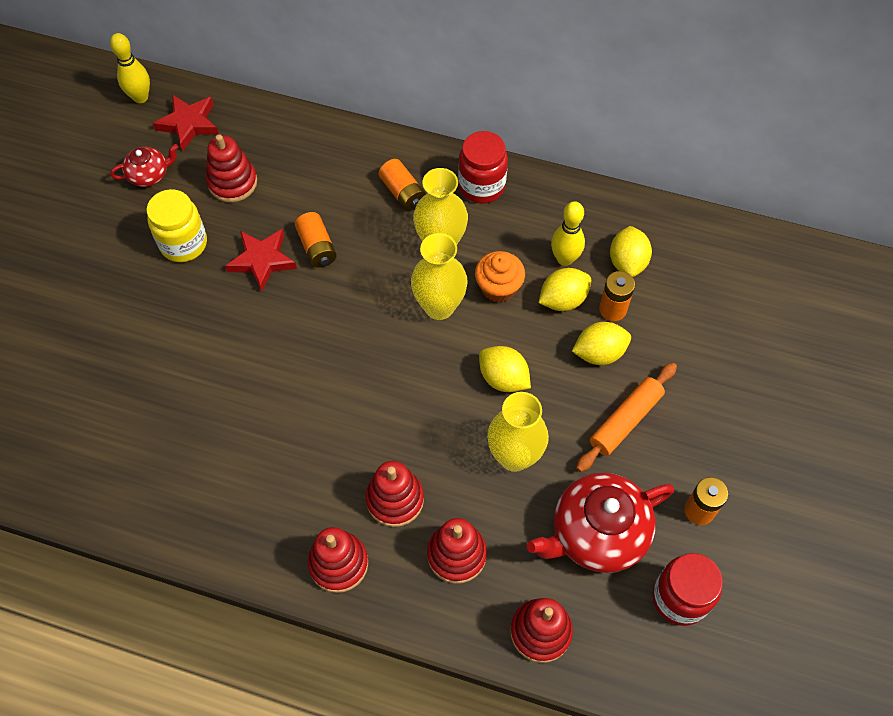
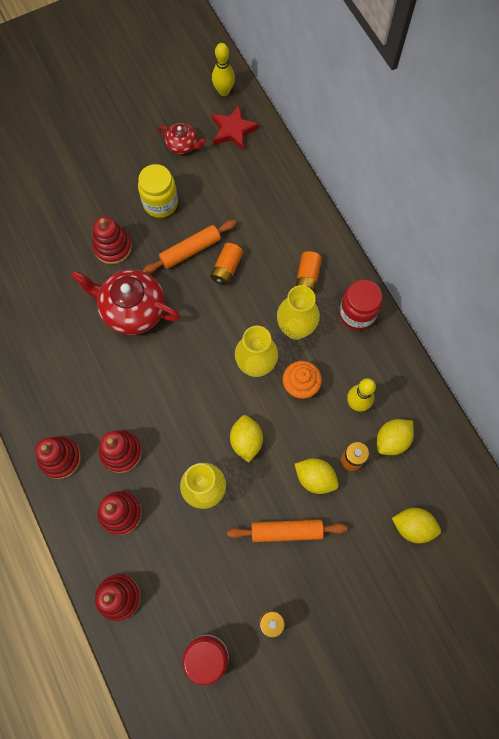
camera: 45 degrees right, 10 degrees up
red stacking toy [206,134,257,202] -> red stacking toy moved to [92,217,132,264]
red star [225,229,297,292] -> orange rolling pin [143,220,237,274]
red teapot [527,473,674,573] -> red teapot moved to [71,269,180,335]
yellow lemon [539,268,591,311] -> yellow lemon moved to [392,508,441,543]

